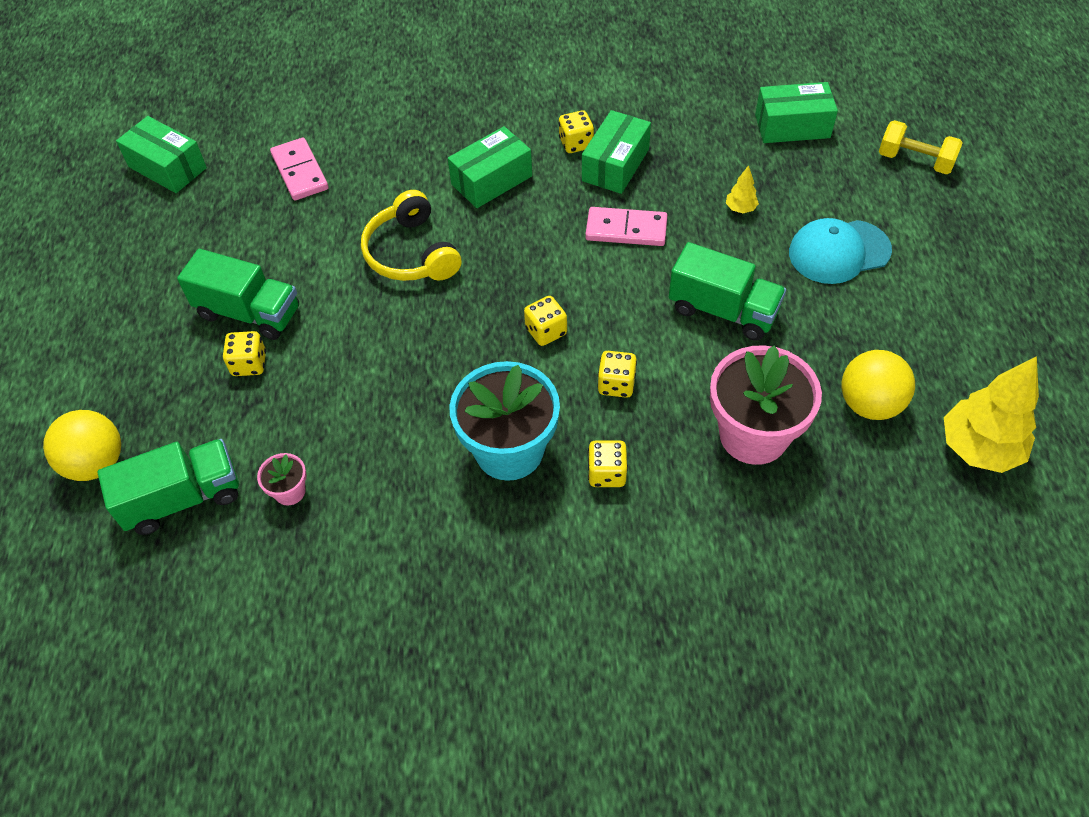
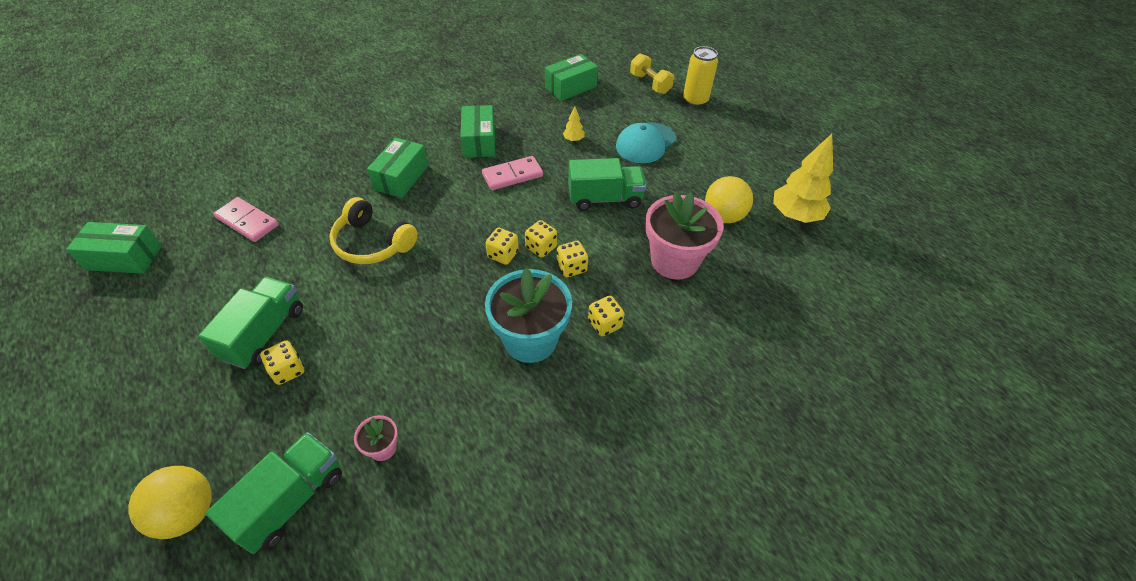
camera: 35 degrees left, 5 degrees down
green truck [177,249,299,340] -> green truck turned 60 degrees counterclockwise [198,277,303,369]
yellow dice [559,110,594,153] -> yellow dice moved to [525,220,557,258]
yellow dumbbell [879,120,963,174] -> yellow dumbbell turned 60 degrees clockwise [630,53,674,94]
none -> yellow can [683,46,718,107]

